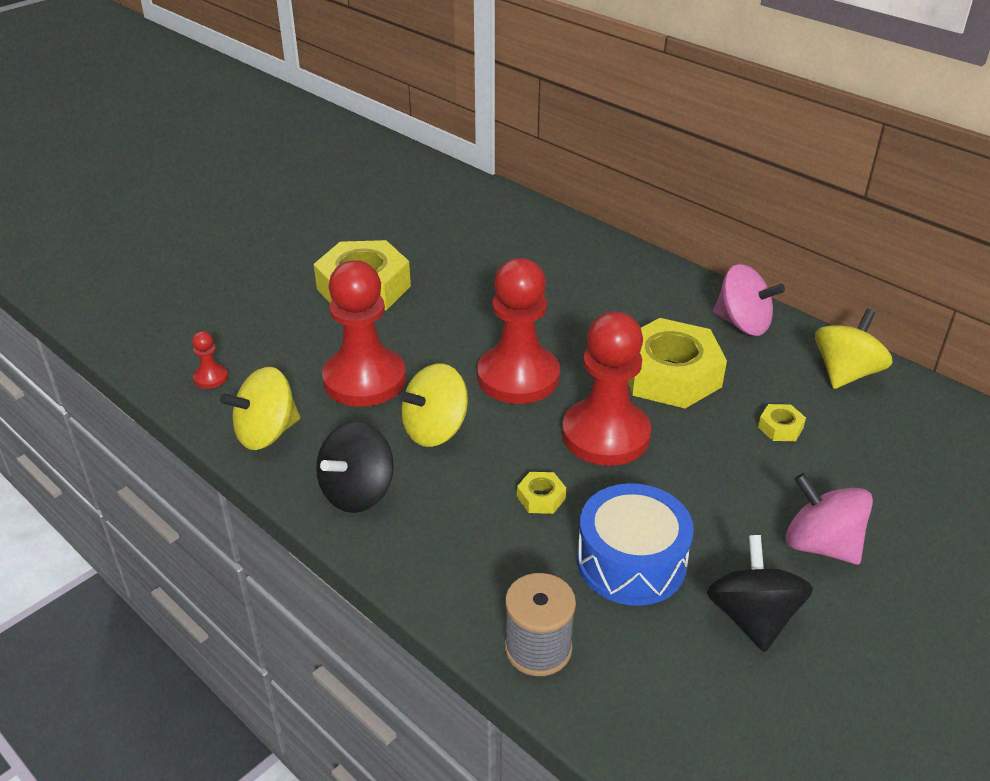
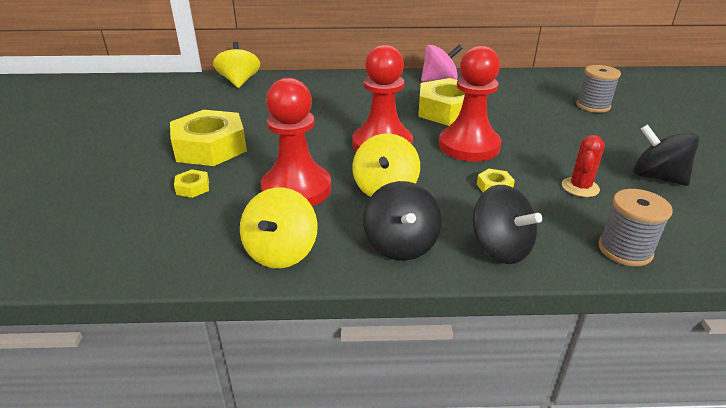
camera: 45 degrees left, 5 degrees down
red pawn [192,331,228,389] -> none
blue drum [577,483,694,606] -> red cactus [562,135,605,197]
yellow nut [758,404,806,441] -> yellow nut moved to [174,169,209,198]
pink spinning top [785,473,873,565] -> none
yellow spinning top [815,309,892,389] -> yellow spinning top moved to [213,41,260,88]
none -> black spinning top [473,185,542,264]
none -> grey spool [576,65,621,113]

